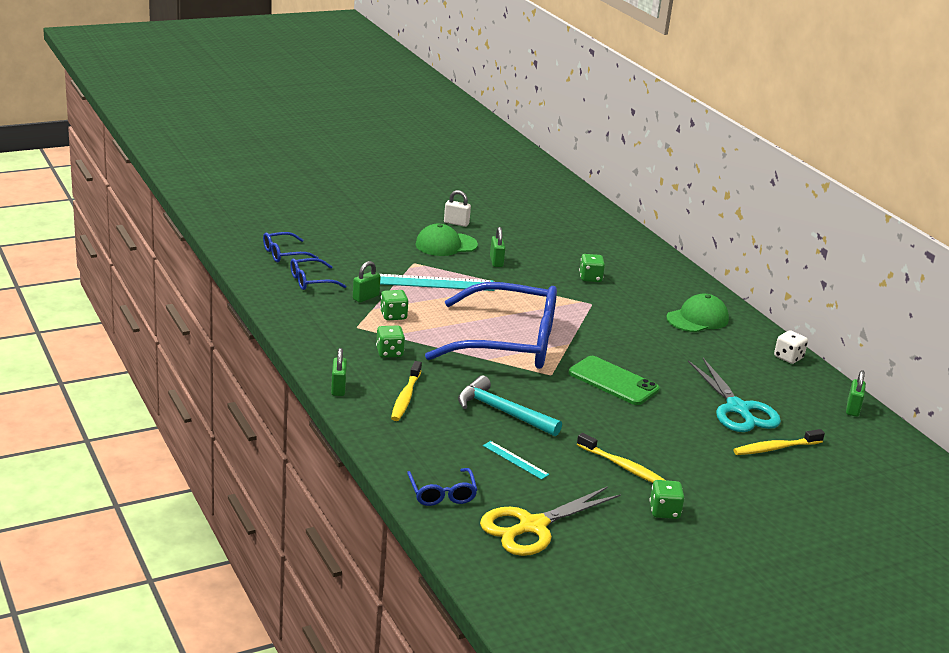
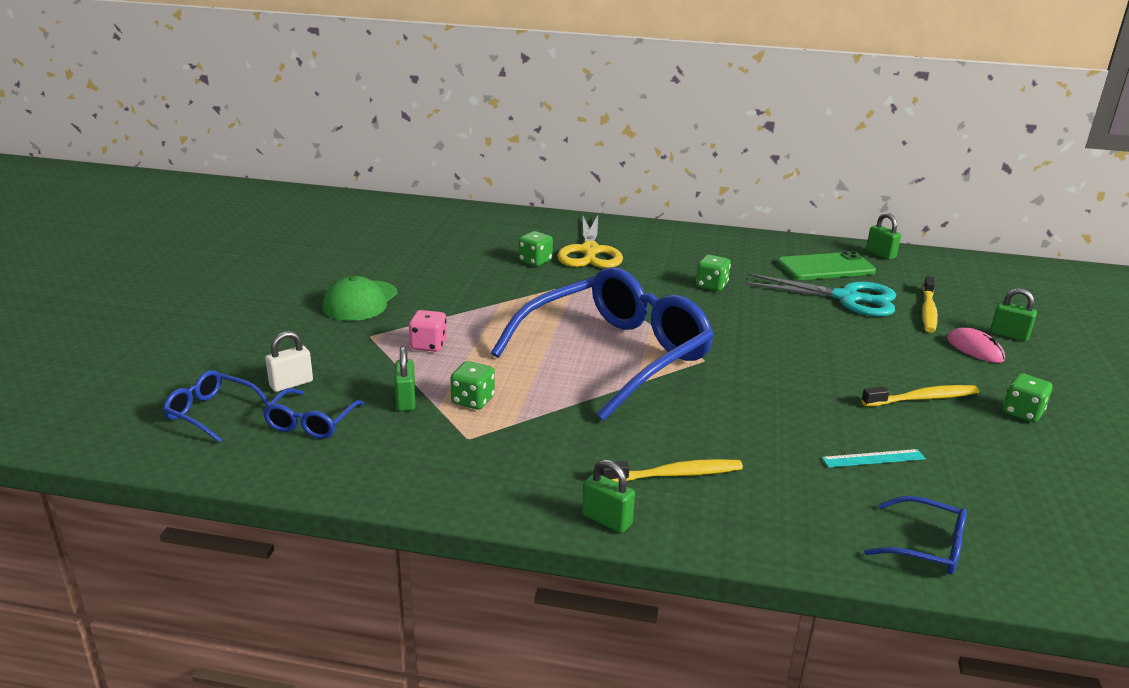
camera: 50 degrees left, 0 degrees up
blue glasses [263,232,319,262] -> blue glasses turned 105 degrees clockwise [163,370,270,443]
green dice [376,326,405,358] -> green dice moved to [696,255,731,291]
turquoise ruler [380,274,494,291] -> pink dice [409,310,447,352]
yellow toothbrush [391,361,422,421] -> yellow toothbrush turned 60 degrees counterclockwise [601,459,743,483]
white padlock [444,190,471,227] -> white padlock moved to [265,331,313,392]
turquoise hammer [458,375,562,437] -> none
yellow scissors [480,486,621,556] -> yellow scissors moved to [557,215,623,268]
green padlock [490,227,505,267] -> green padlock moved to [990,288,1037,342]
green phone [569,356,659,405] -> green phone moved to [778,251,876,280]
green cap [666,294,729,332] -> none
white dice [774,330,808,364] -> none
none -> pink mouse [947,327,1005,363]

